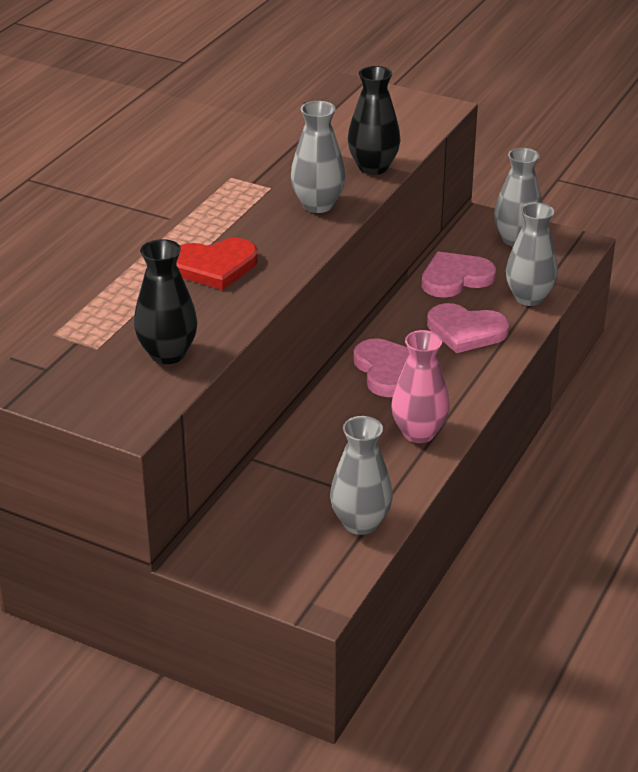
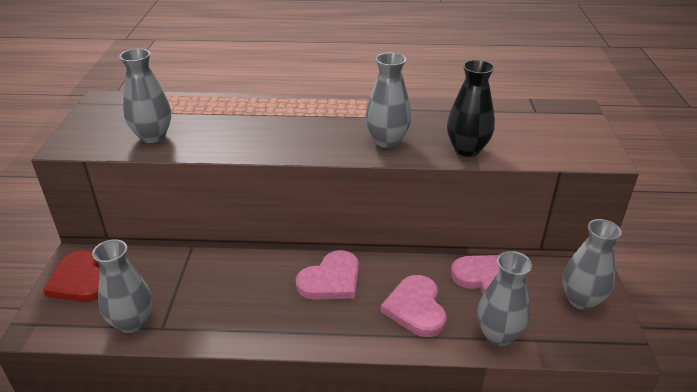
camera: 65 degrees right, 0 degrees up
black vase [134,239,198,364] -> grey vase [119,49,171,143]
red heart [176,238,258,290] -> red heart moved to [43,250,100,302]
pink vase [391,330,450,443] -> none

